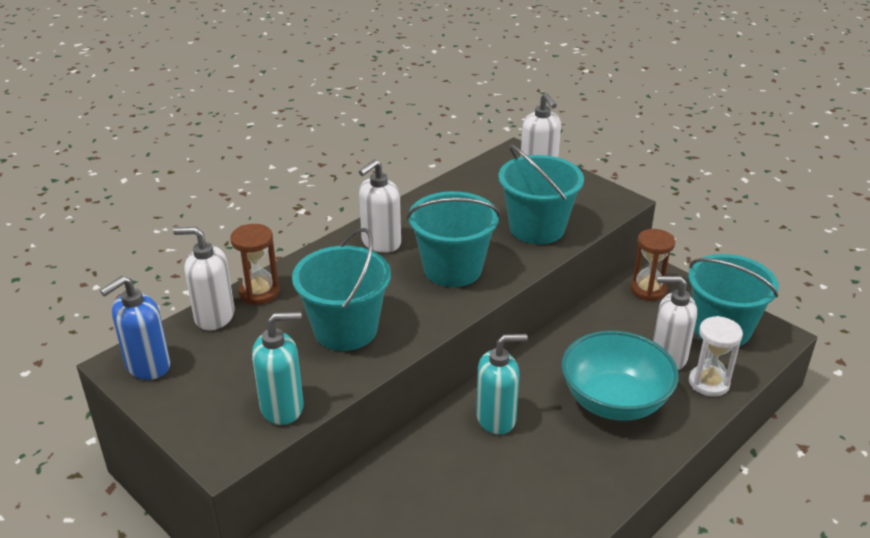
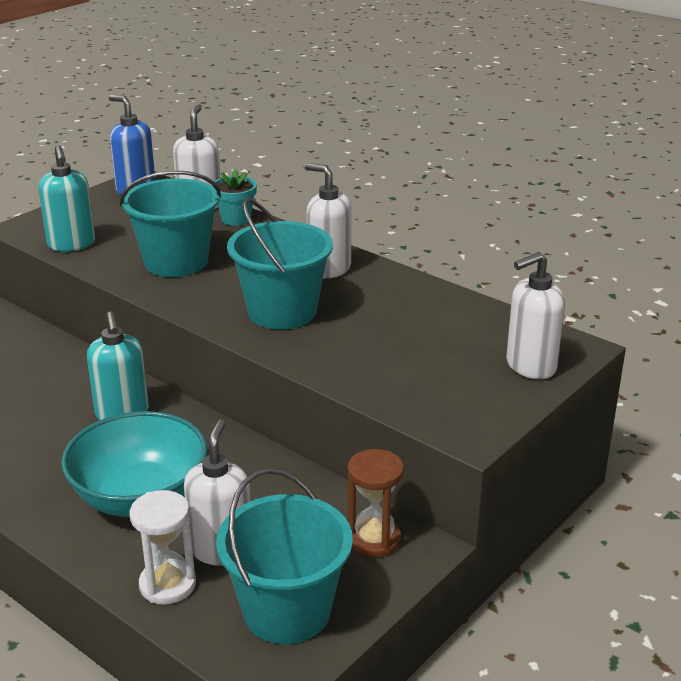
camera: 85 degrees right, 5 degrees down
brown hourglass [230,224,279,305] -> turquoise flower pot [214,168,257,226]
turquoise bucket [498,144,584,244] -> none

